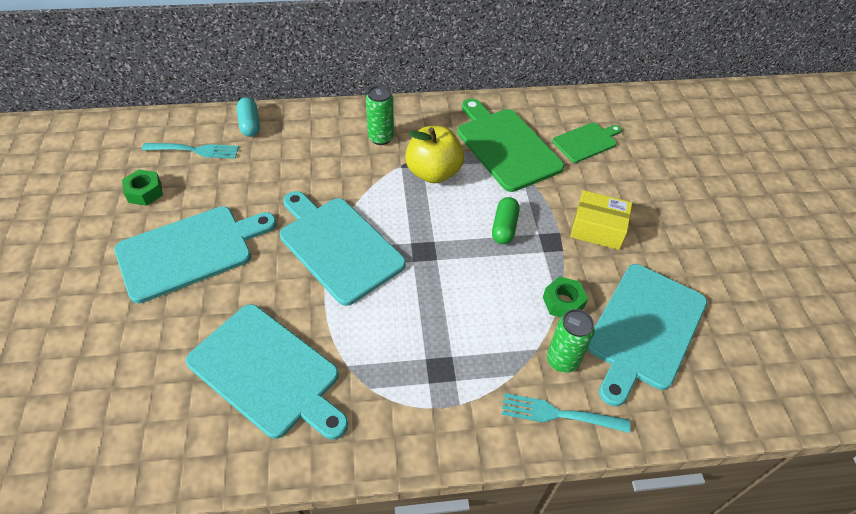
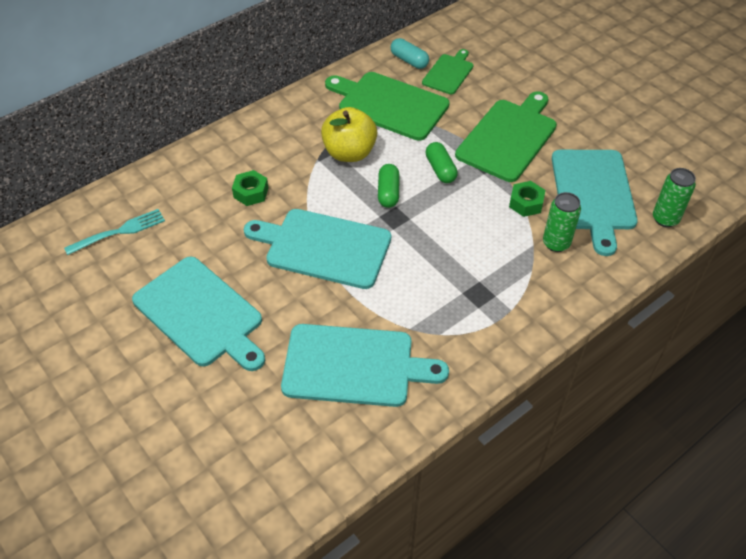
camera: 30 degrees left, 0 degrees up
turquoise cutting board [114,206,277,303] -> turquoise cutting board turned 105 degrees clockwise [132,256,265,371]
green nut [122,169,163,206] -> green nut moved to [232,170,268,206]
turquoise capsule [237,97,260,137] -> turquoise capsule moved to [391,38,429,69]
green can [366,86,394,145] -> green can moved to [653,168,696,227]
turquoise fork [502,393,630,433] -> none
yellow box [570,190,632,250] -> green cutting board [455,91,557,182]
none -> green capsule [378,164,400,208]

